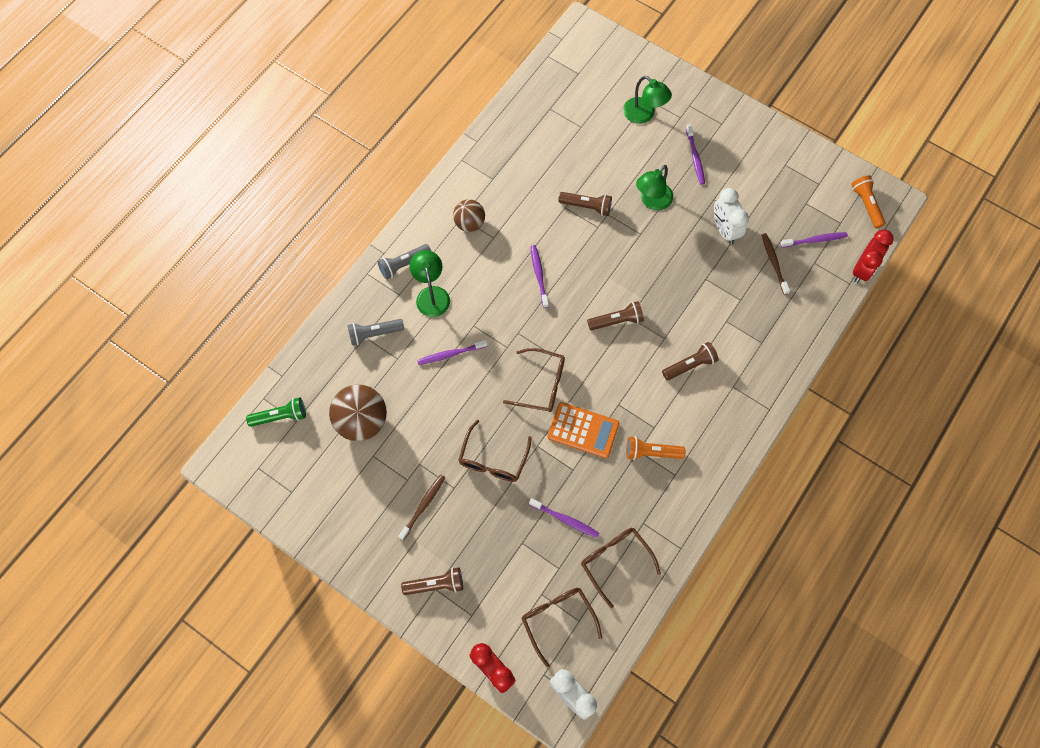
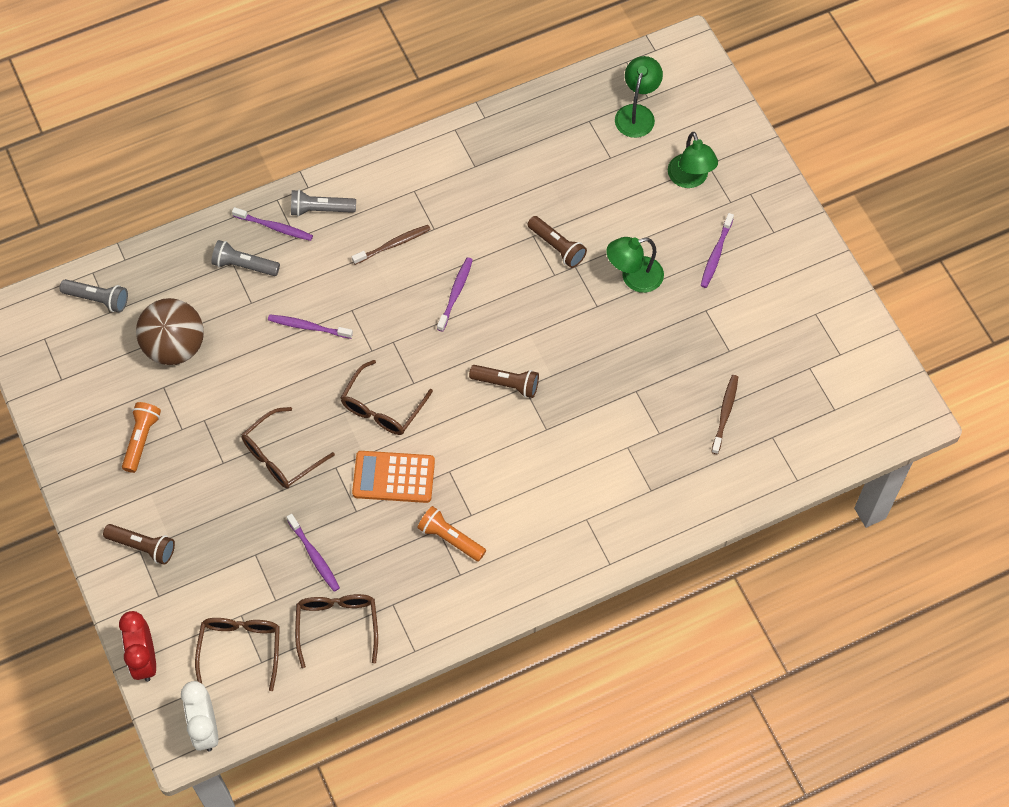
camera: 30 degrees right, 5 degrees down
green flashlight [246,397,306,427] -> grey flashlight [60,279,128,313]
brown toothbrush [398,475,445,541] -> brown toothbrush moved to [352,225,431,265]
green lamp [409,250,450,317] -> green lamp moved to [615,56,663,138]
brown ball [453,199,485,232] -> none
brown glasses [503,348,565,412] -> brown glasses turned 75 degrees clockwise [341,360,433,435]
orange calculator [548,402,619,458] -> orange calculator turned 135 degrees clockwise [352,451,435,503]
brown flashlight [662,342,719,380] -> none
white clock [714,188,749,244] -> none
purple toothbrush [780,232,848,248] -> purple toothbrush moved to [232,207,313,241]
orange flashlight [851,175,886,229] -> orange flashlight moved to [122,402,161,473]
red clock [853,230,894,283] -> none

